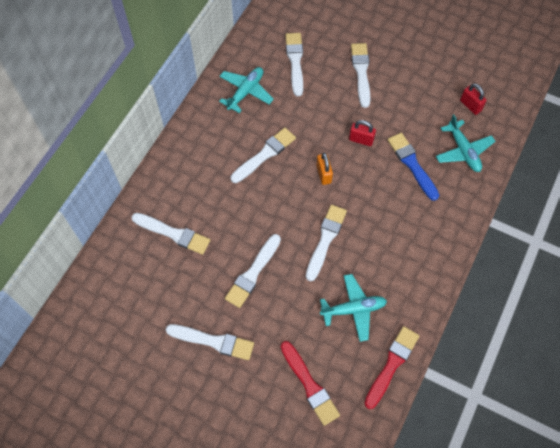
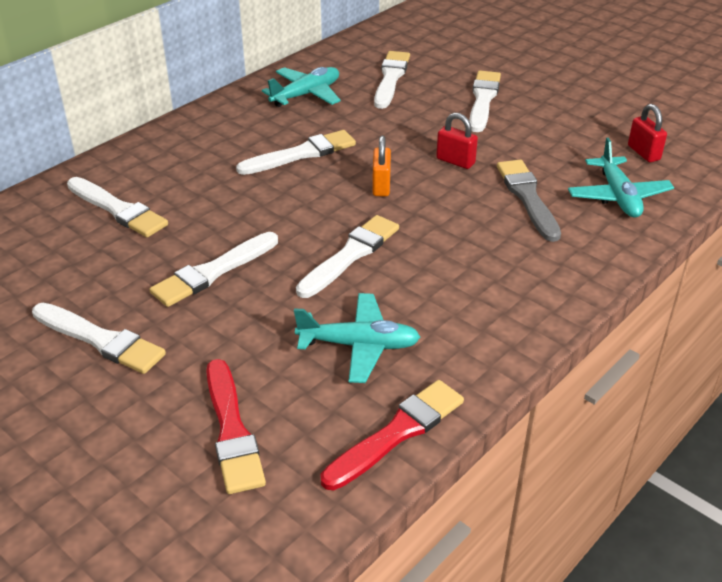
camera: 15 degrees right, 25 degrees down
blue brush [388,133,439,201] -> grey brush [497,160,561,242]

